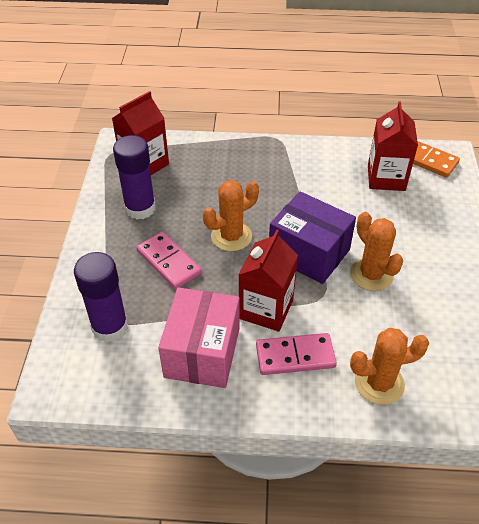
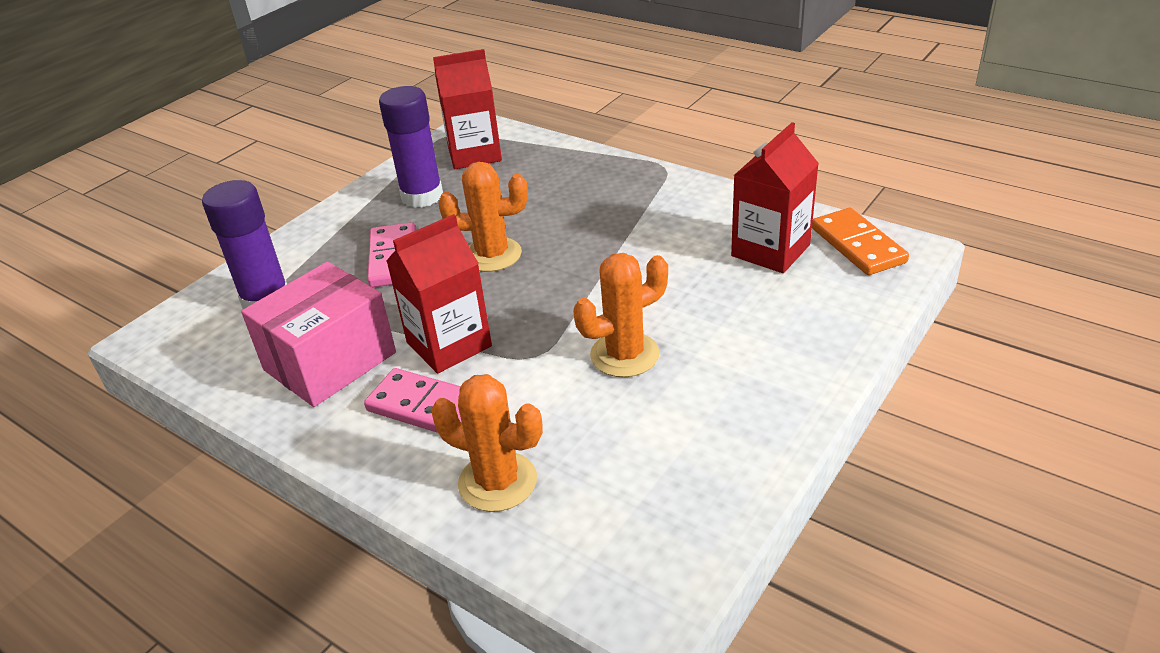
camera: 35 degrees right, 10 degrees down
purple box [269,191,356,284] -> none
orange cactus [350,212,403,291] -> orange cactus turned 60 degrees clockwise [573,253,668,377]

